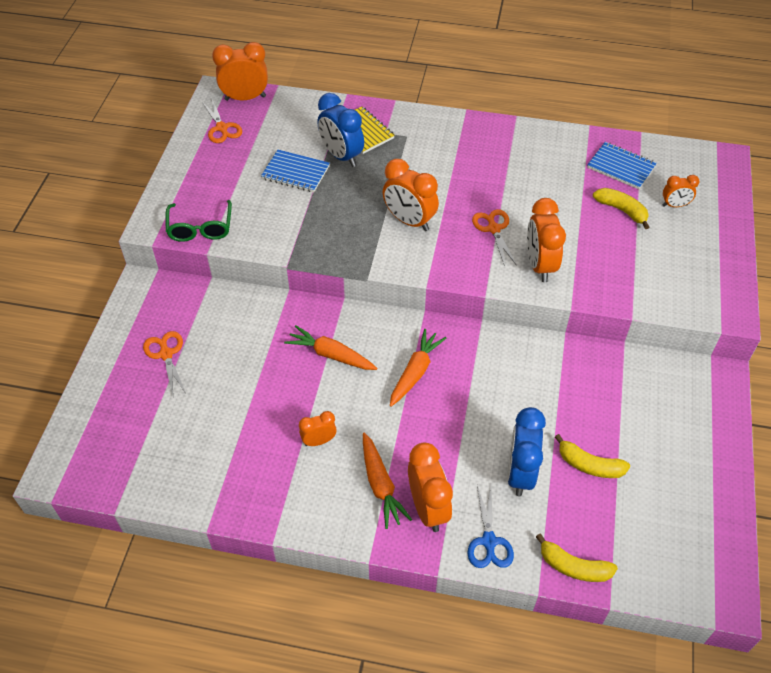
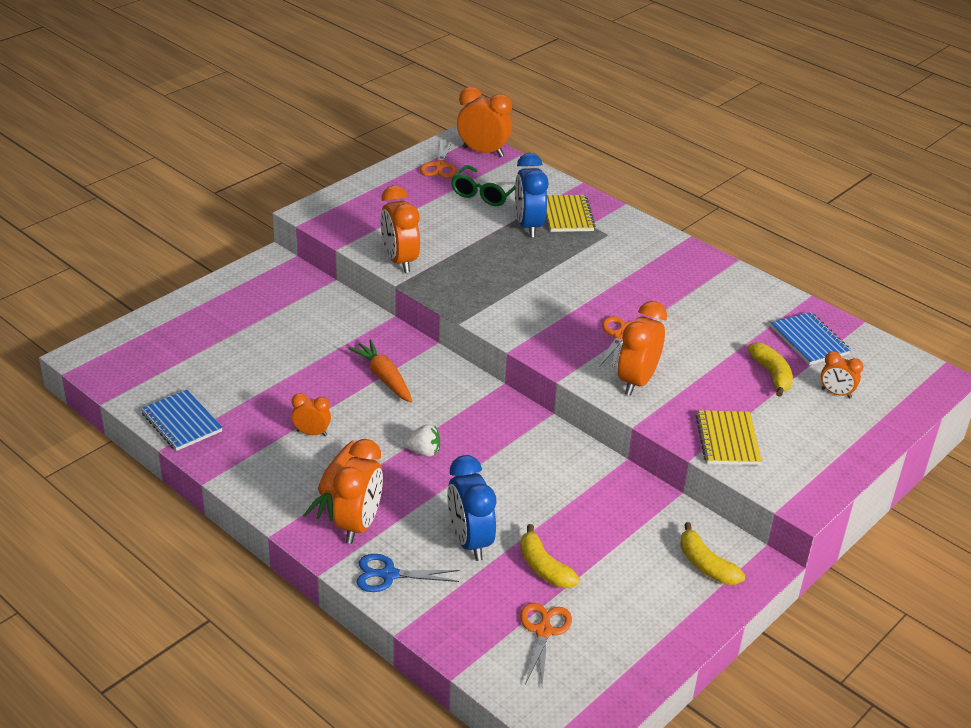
camera: 30 degrees right, 15 degrees down
orange scissors [143,331,186,395] -> orange scissors moved to [520,603,572,686]
green glasses [165,200,232,242] -> green glasses moved to [451,165,515,206]
blue notebook [261,150,330,192] -> blue notebook moved to [141,390,223,451]
orange clock [383,159,439,231] -> orange clock moved to [380,185,420,273]
orange carrot [390,329,446,407] -> none
blue scissors [468,485,514,568] -> blue scissors turned 60 degrees clockwise [356,554,459,592]
blue clock [507,407,546,497] -> blue clock turned 60 degrees counterclockwise [447,455,496,561]
yellow banana [536,534,618,582] -> yellow banana moved to [680,522,745,585]
none -> white strawberry [403,424,440,457]
none -> yellow notebook [696,410,762,465]

